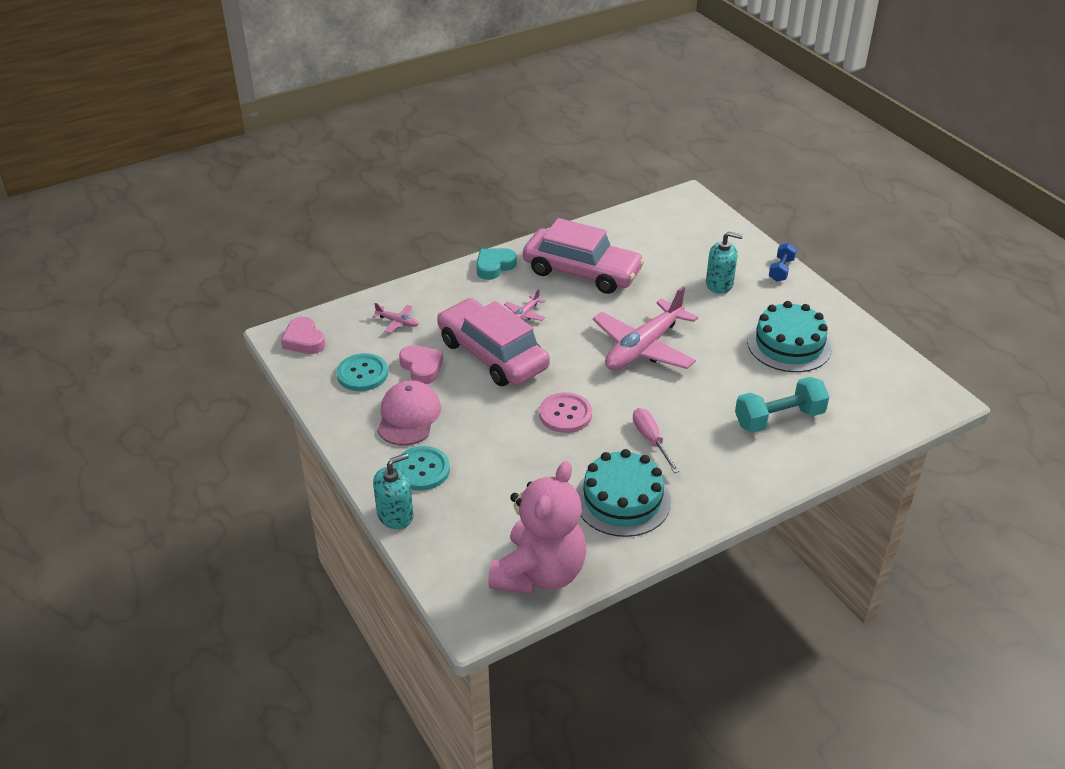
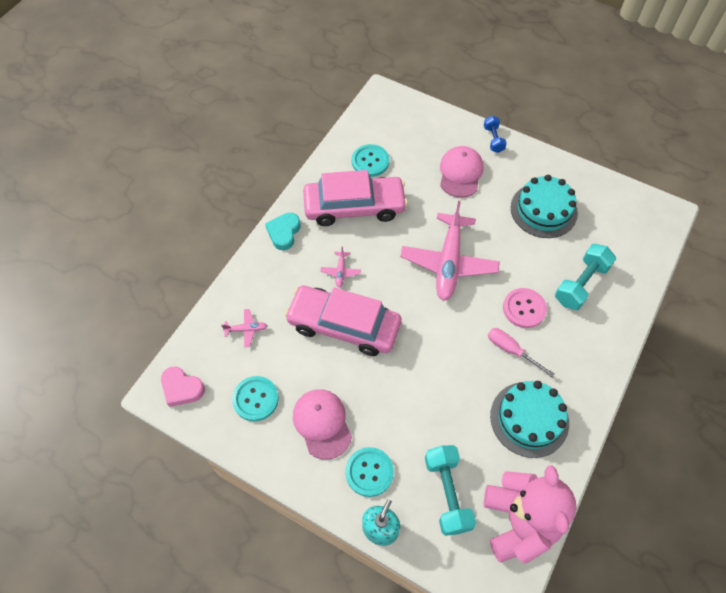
camera: 30 degrees left, 20 degrees up
pink heart [399,345,443,384] -> none
pink button [539,392,592,433] -> pink button moved to [503,288,547,328]
turquoise soap dispenser [706,232,743,294] -> pink cap [440,146,483,198]
none -> turquoise button [352,144,389,177]
none -> turquoise dumbbell [425,445,476,536]

